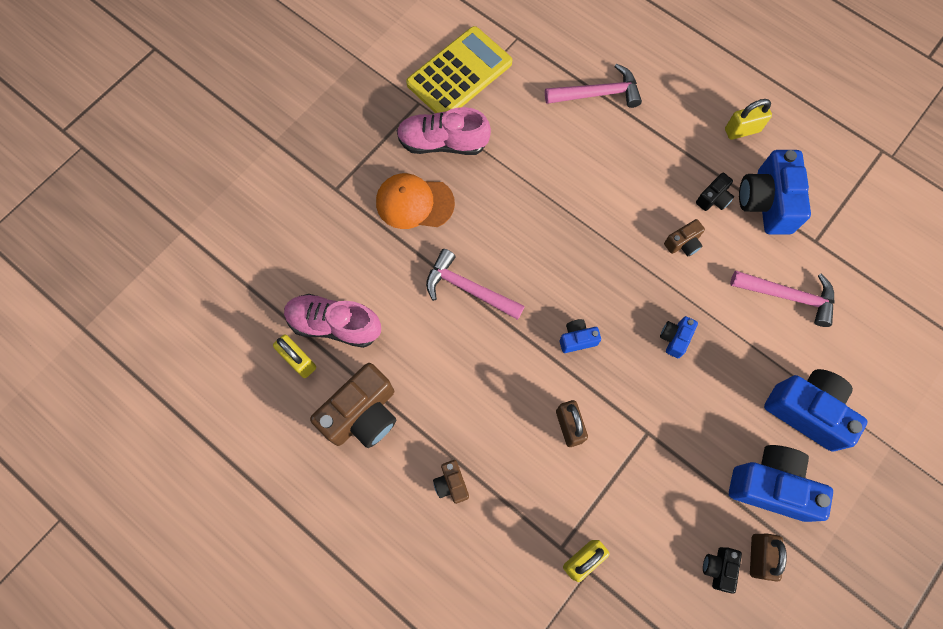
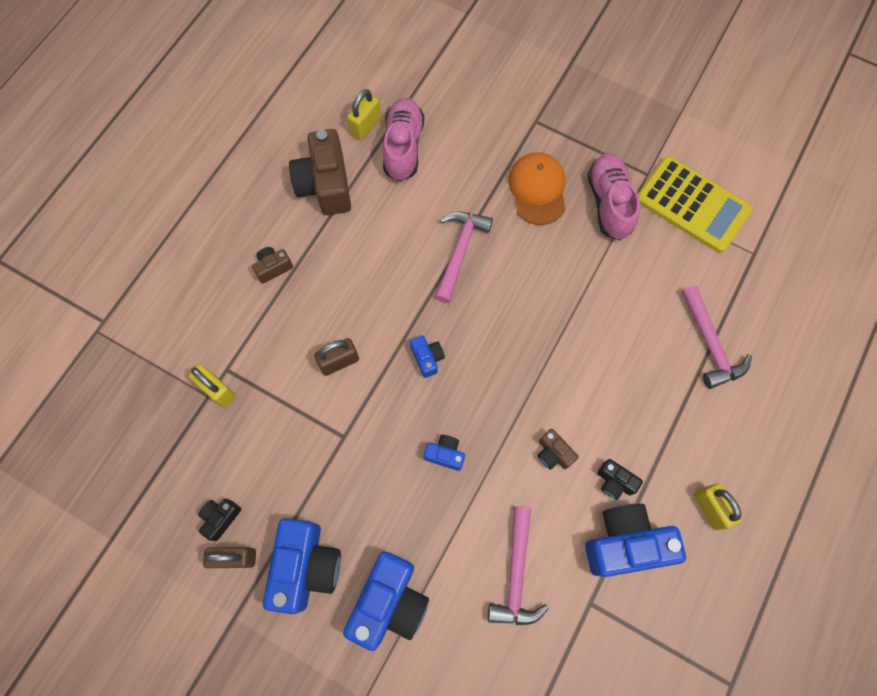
camera: 80 degrees right, 0 degrees up
brown camera [310,363,396,448] -> brown camera turned 45 degrees clockwise [289,129,351,215]
black camera [703,547,742,594] -> black camera turned 60 degrees counterclockwise [198,499,241,541]

